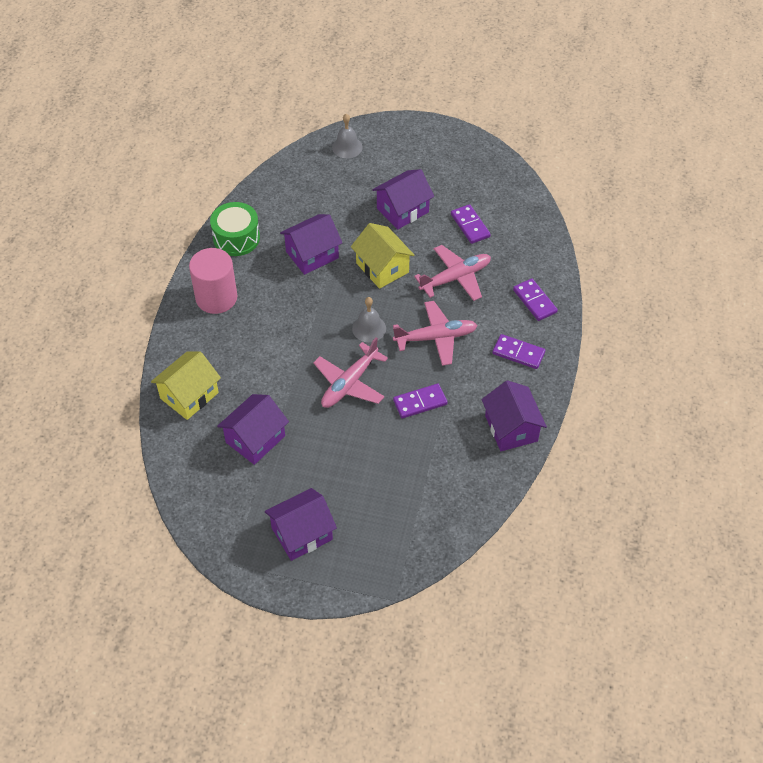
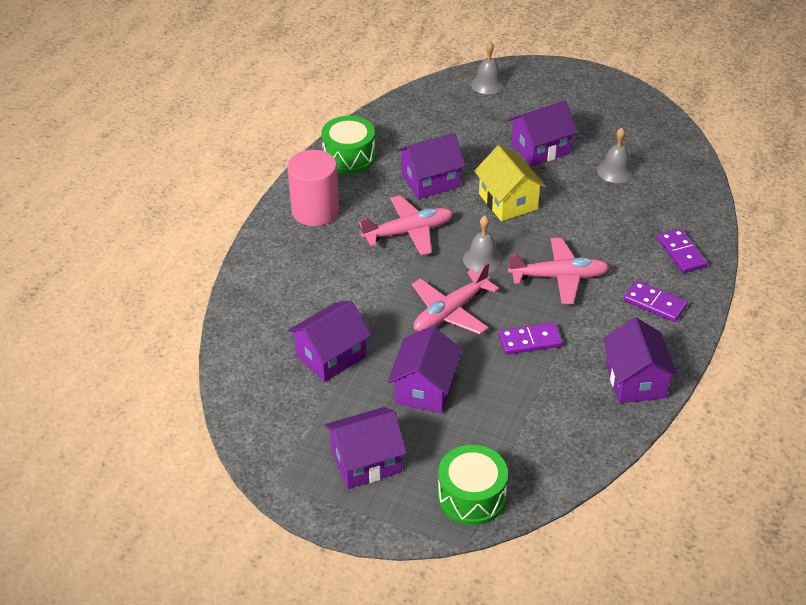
camera: 10 degrees right, 10 degrees down
yellow house [151,351,221,420] -> none
pink plane [414,245,491,301] -> pink plane moved to [359,195,453,256]
purple domino [451,204,491,244] -> grey bell [597,128,634,183]
none -> purple house [388,326,462,413]
none -> green drum [438,445,508,525]

